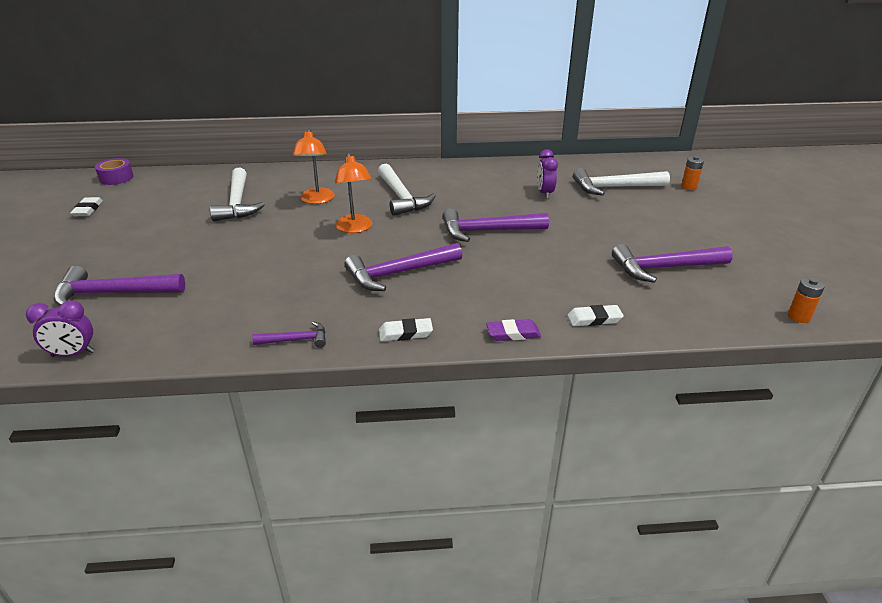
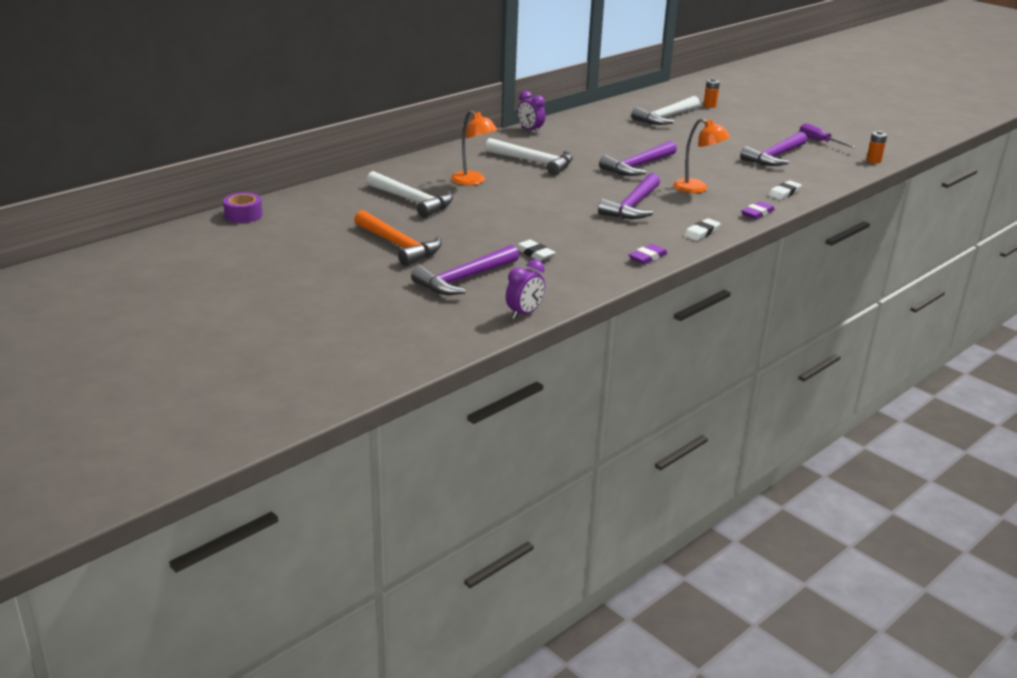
camera: 40 degrees left, 5 degrees down
white eraser [70,197,103,216] -> white eraser moved to [515,240,556,261]
purple hammer [252,321,326,348] -> purple eraser [629,244,668,264]
orange lamp [335,153,372,233] -> orange lamp moved to [673,118,730,193]
purple clock [537,149,558,199] -> purple clock moved to [517,91,545,134]
none -> orange hammer [354,210,442,266]
none -> purple screwdriver [800,123,855,148]

